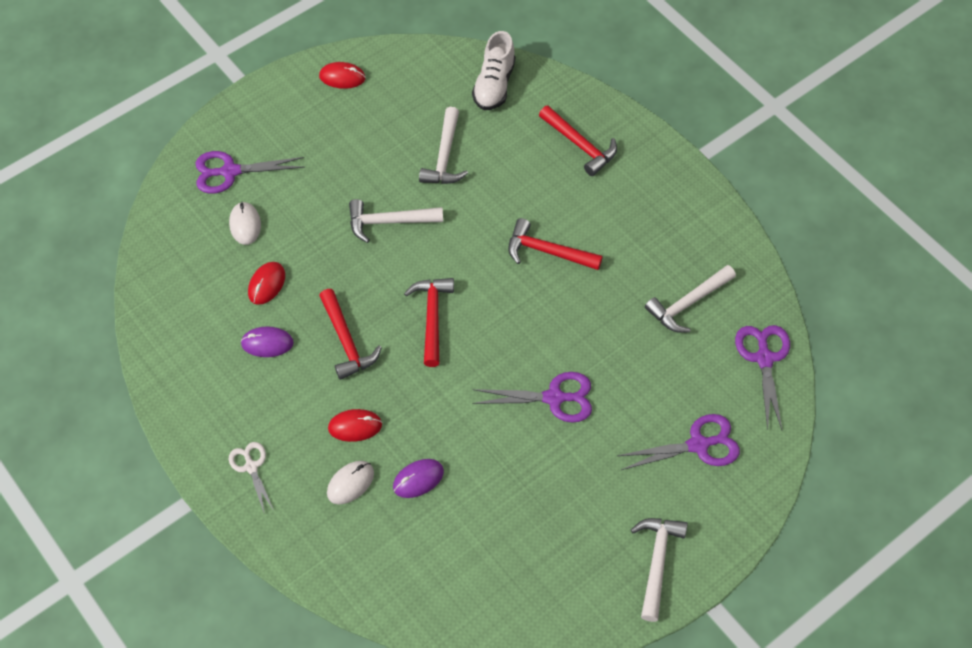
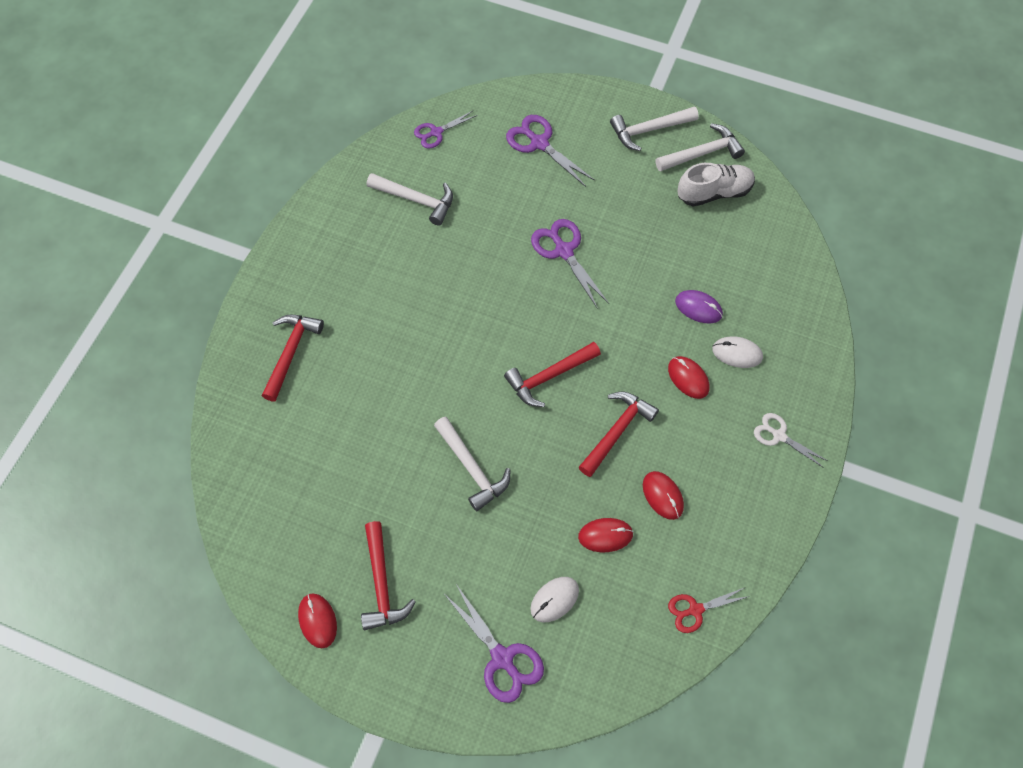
camera: 120 degrees left, 5 degrees up
white scissors [229,442,274,514] -> white scissors turned 90 degrees clockwise [754,413,828,468]
purple mouse [240,326,294,357] -> red mouse [643,471,684,520]
white hammer [419,107,468,184] -> white hammer moved to [656,124,745,172]
white shoe [472,31,515,110] -> white shoe moved to [677,163,755,206]
red hammer [508,218,603,270] -> red hammer moved to [361,521,416,630]
purple scissors [735,325,790,430] -> purple scissors [414,110,478,149], size x0.65
none -> red scissors [668,588,750,633]

